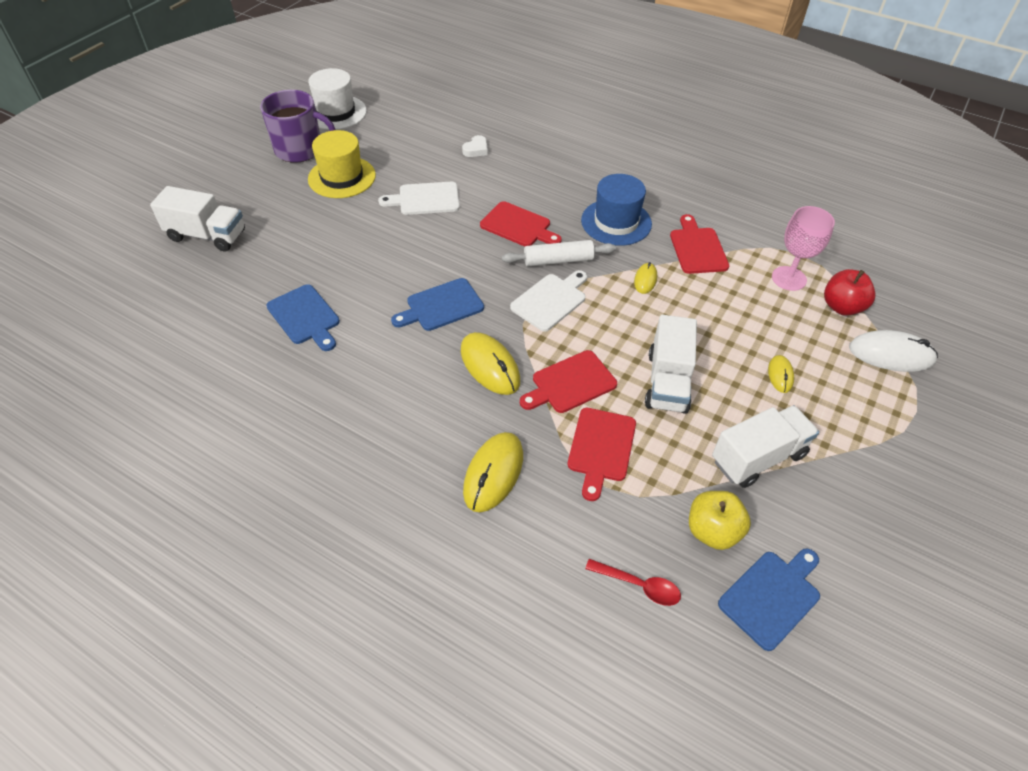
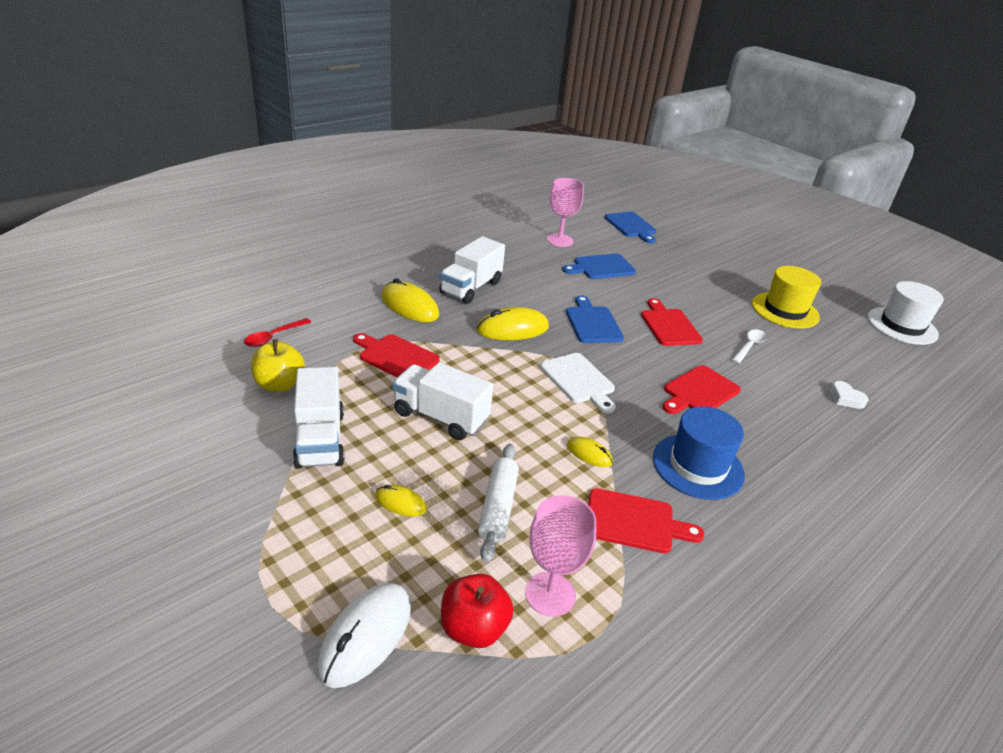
camera: 105 degrees right, 15 degrees down
white truck [150,186,245,252] -> white truck moved to [439,236,505,304]
purple mug [260,90,336,163] -> none
white cutting board [378,182,460,215] -> white spoon [732,329,767,364]
white rolling pin [502,240,616,266] -> white rolling pin moved to [478,444,519,563]
red cutting board [520,350,617,413] -> red cutting board moved to [641,298,703,346]
blue cutting board [718,549,820,651] -> blue cutting board moved to [605,212,656,243]
none -> pink goblet [547,178,584,247]

